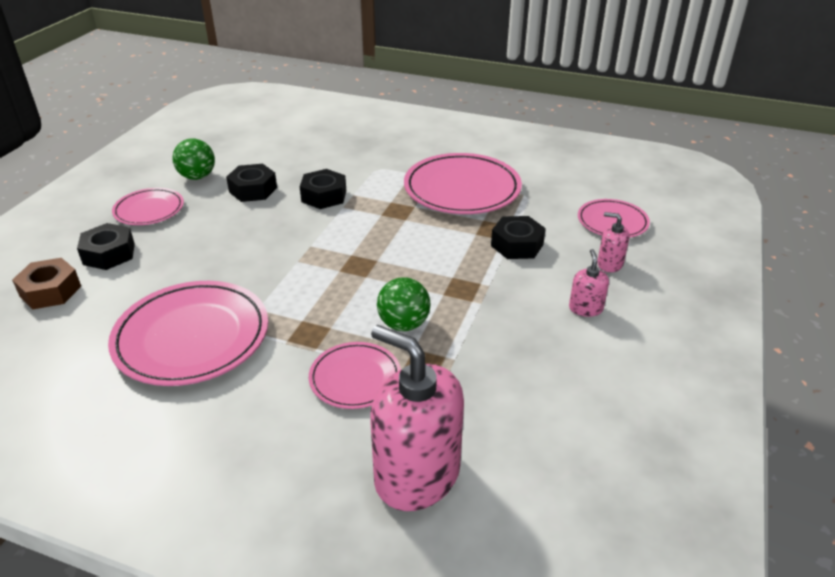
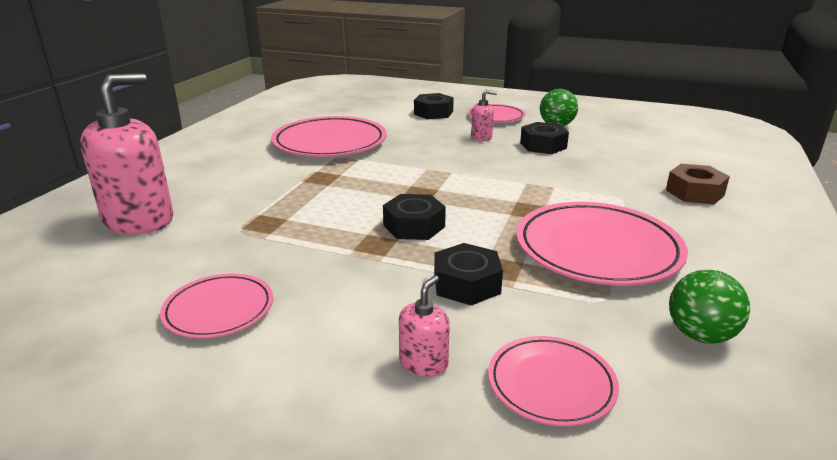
camera: 90 degrees right, 10 degrees down
brown nut [12,258,81,309] -> brown nut moved to [666,164,730,204]
black nut [300,169,346,209] -> black nut moved to [383,194,446,240]
pink plate [309,342,401,409] -> pink plate moved to [160,274,273,338]
green ball [377,277,431,331] -> green ball moved to [669,270,750,344]
pink soap dispenser [569,249,609,317] -> pink soap dispenser moved to [471,90,497,141]

